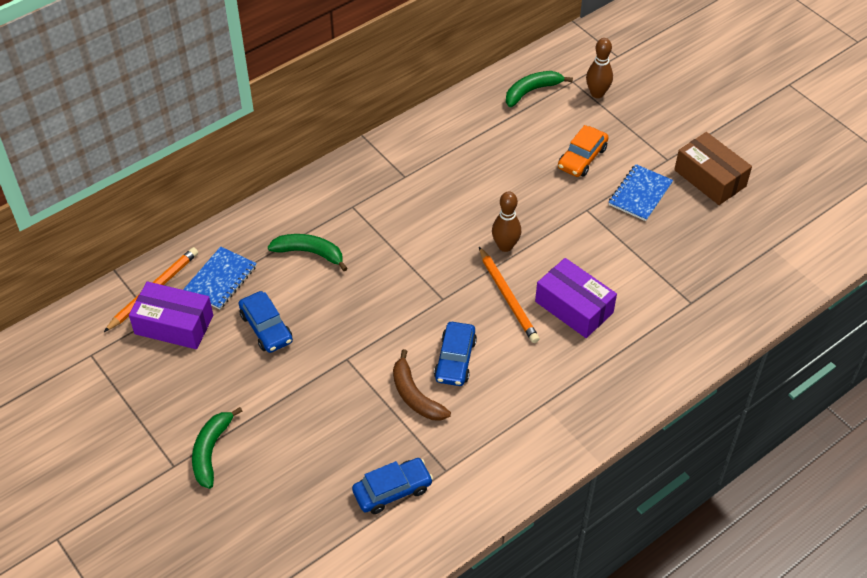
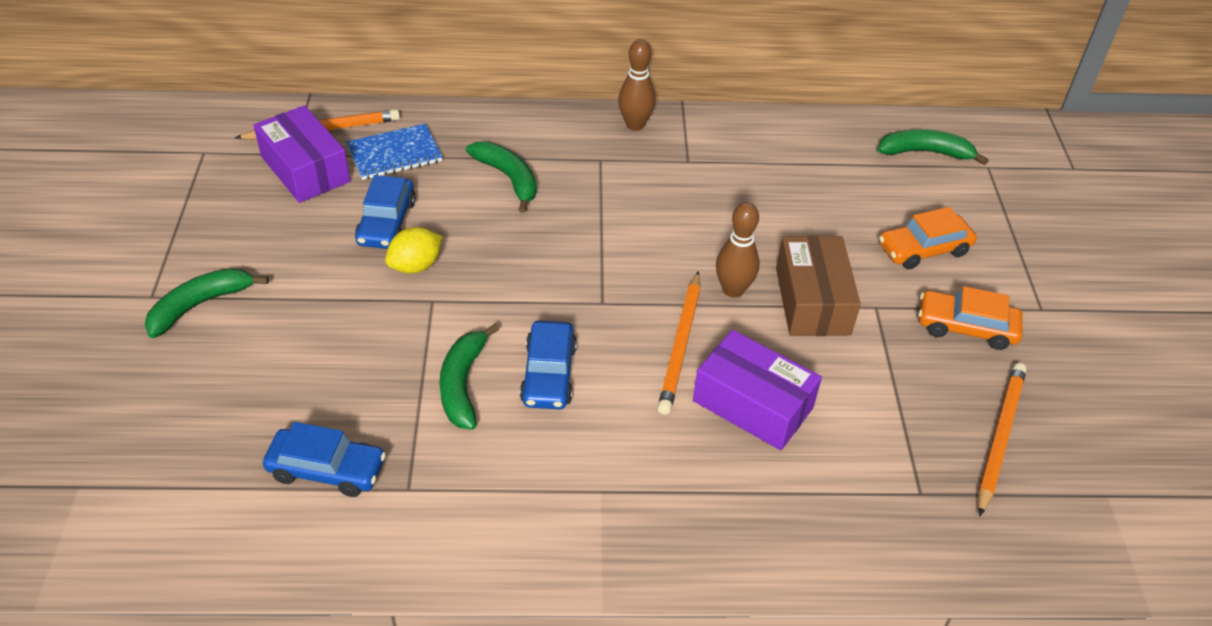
camera: 35 degrees right, 5 degrees down
brown banana [393,349,451,420] -> green banana [439,324,499,430]
blue car [434,322,477,386] -> blue car turned 45 degrees counterclockwise [520,321,577,409]
purple box [535,258,617,338] -> purple box turned 45 degrees counterclockwise [693,330,822,450]
brown bowling pin [586,38,613,98] -> brown bowling pin moved to [618,39,656,131]
blue notebook [608,164,673,221] -> orange car [918,286,1023,350]
brown box [674,132,752,205] -> brown box moved to [776,236,861,336]
none -> yellow lemon [385,227,443,274]
none -> orange pencil [978,363,1027,517]

